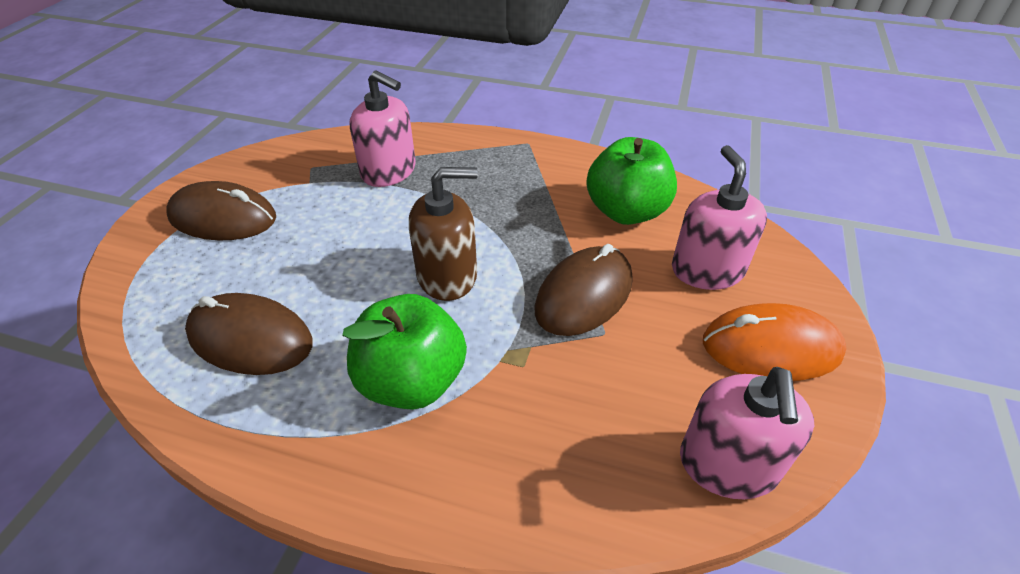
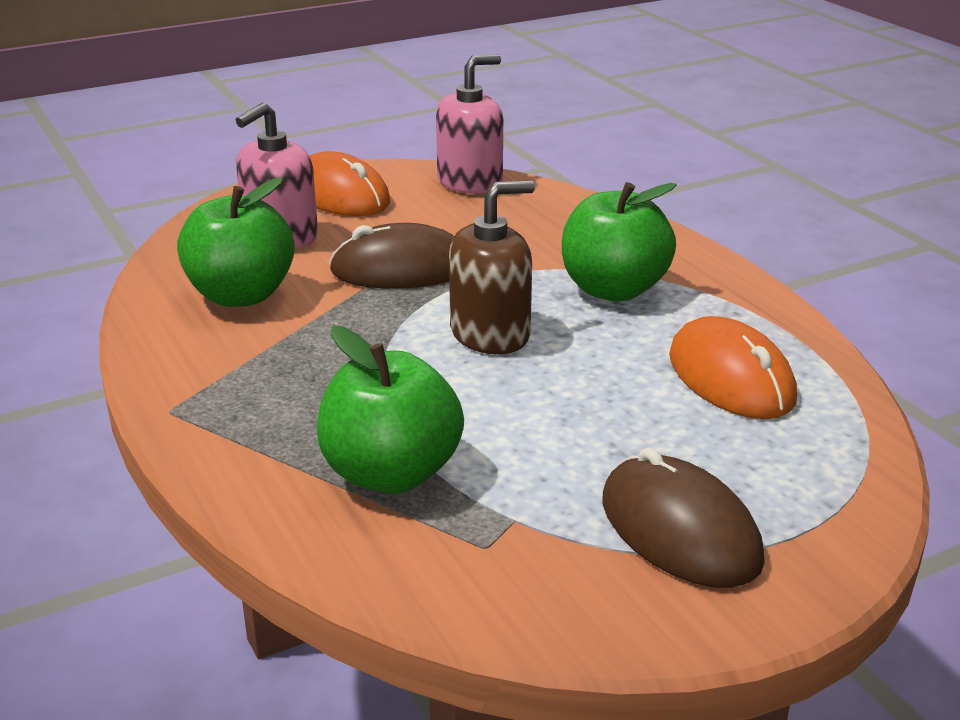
camera: 135 degrees left, 15 degrees down
brown mouse [185,293,312,375] -> orange mouse [669,316,797,419]
pink soap dispenser [350,71,416,187] -> green apple [317,326,464,494]
brown soap dispenser [409,167,478,301] -> brown soap dispenser turned 120 degrees clockwise [449,181,535,354]

